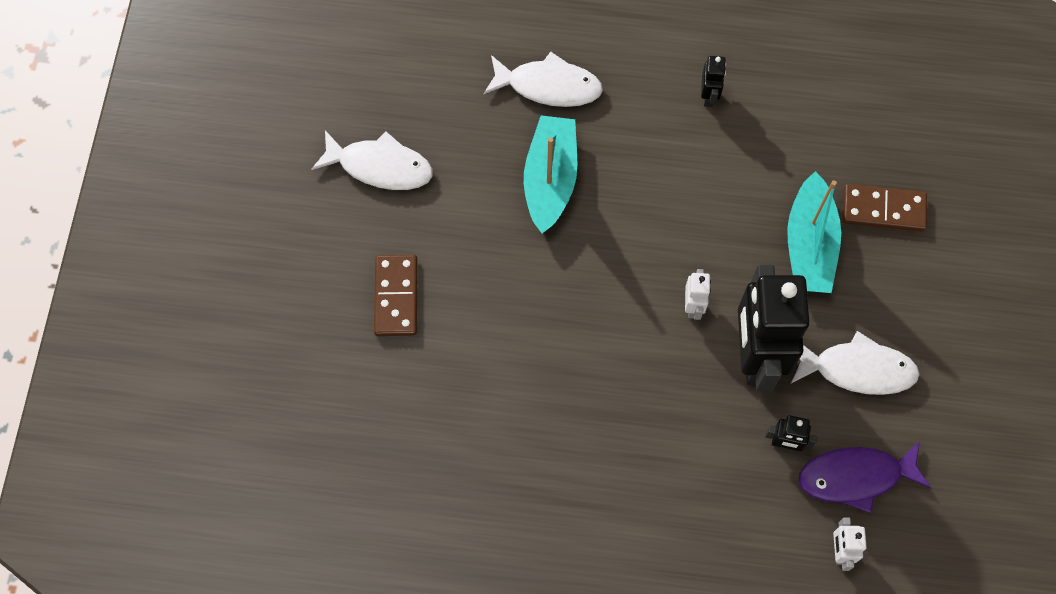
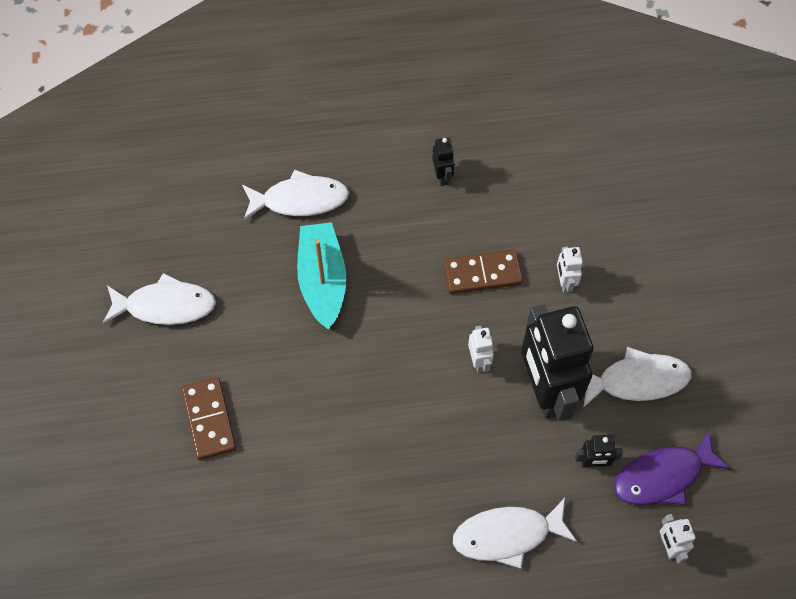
camera: 15 degrees left, 5 degrees down
turquoise boat [787,171,841,293] -> white robot [557,247,583,293]
brown domino [842,184,927,232] -> brown domino moved to [443,250,523,294]
none -> white fish [453,498,577,569]

